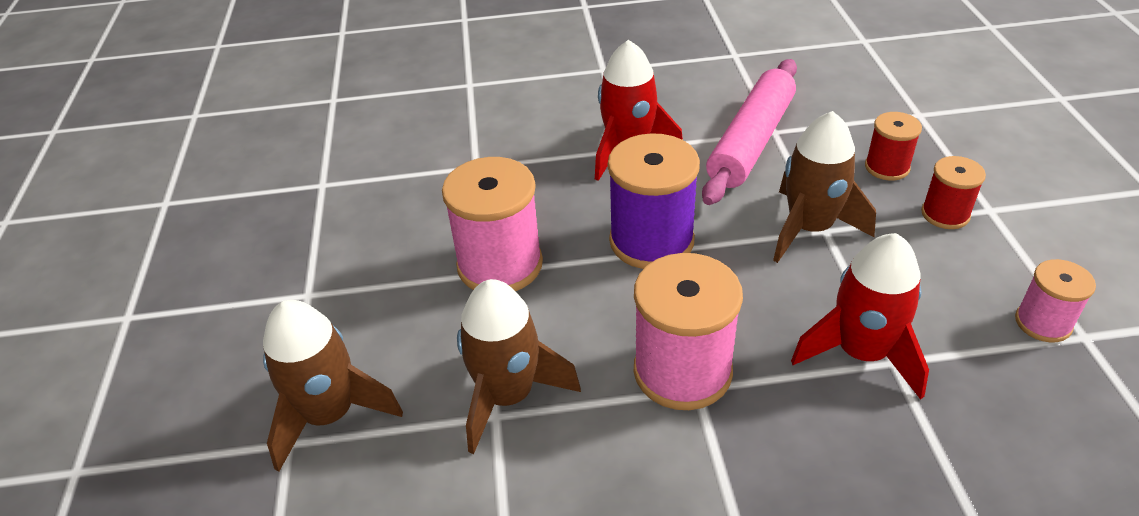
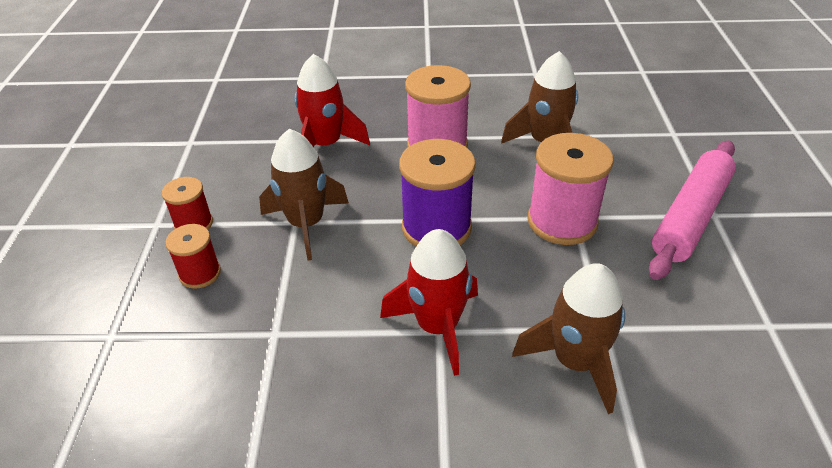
camera: 175 degrees left, 0 degrees up
brown rocket [263,300,403,472] -> brown rocket moved to [512,263,625,414]
pink rolling pin [702,59,797,205] -> pink rolling pin moved to [649,140,736,280]
pink spool [1015,259,1096,342] -> none

